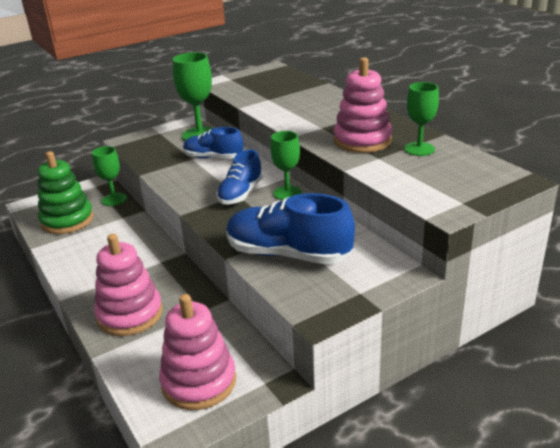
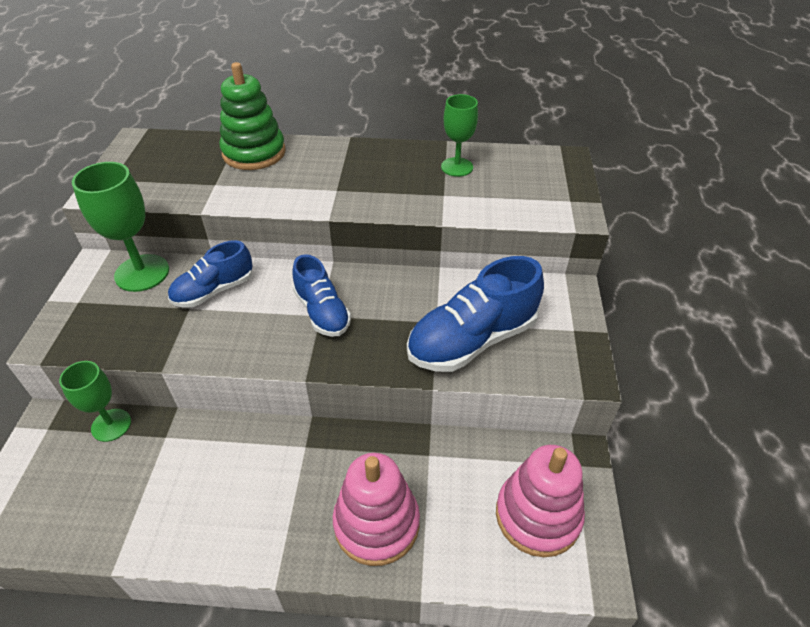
camera: 55 degrees left, 15 degrees up
green stacking toy [38,151,94,234] -> green stacking toy moved to [219,62,286,170]
green goblet [270,131,302,200] -> none
pink stacking toy [334,57,392,153] -> none

